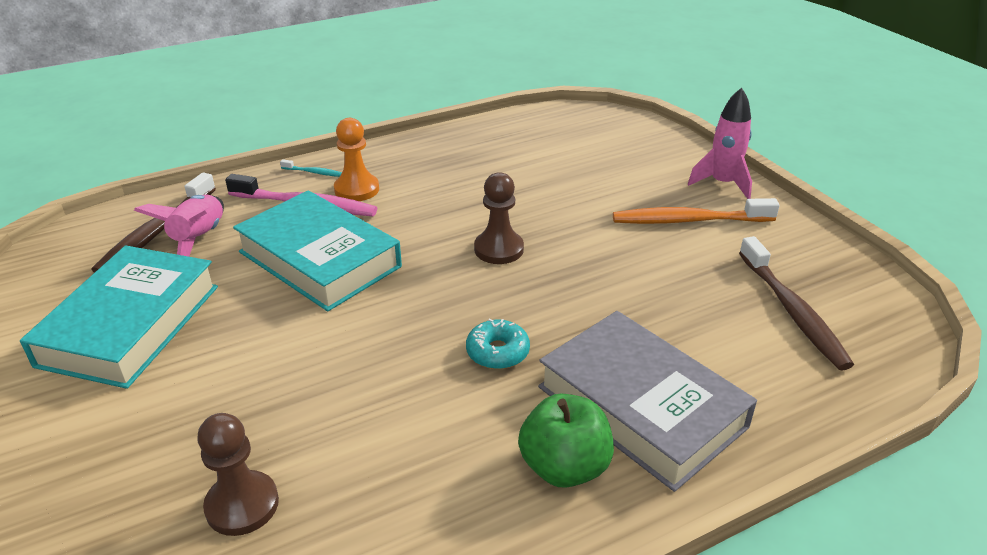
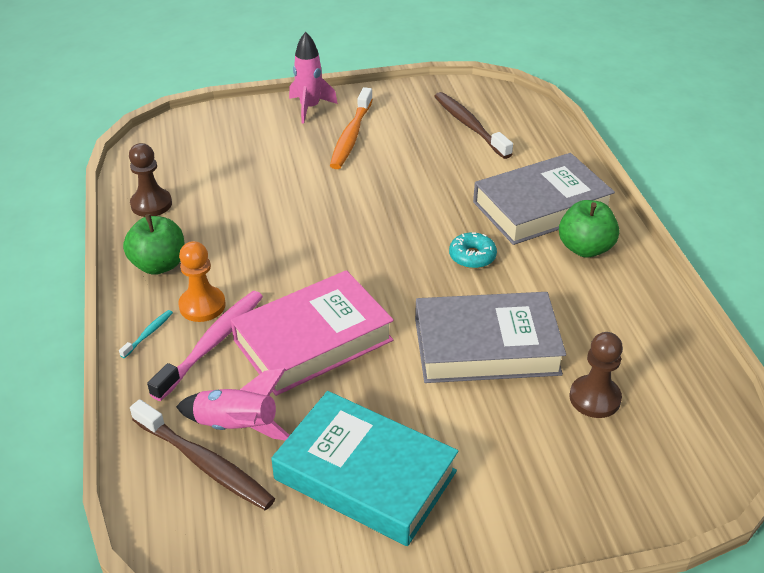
camera: 75 degrees left, 5 degrees up
turquoise book [233,190,402,311] -> pink book [231,270,394,396]
brown pawn [474,172,524,264] -> brown pawn moved to [129,143,172,217]
brown toothbrush [739,236,854,371] -> brown toothbrush turned 120 degrees counterclockwise [434,92,513,159]
none -> green apple [123,214,185,275]
none -> grey book [415,292,566,383]

